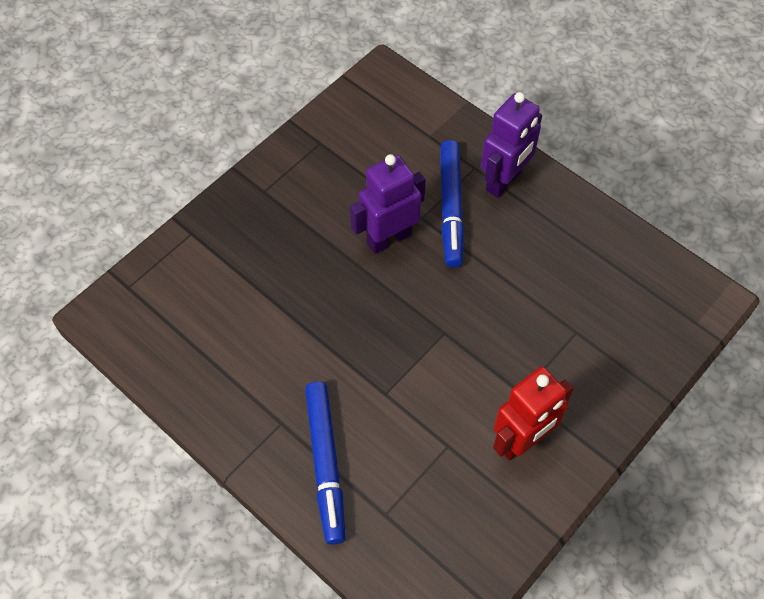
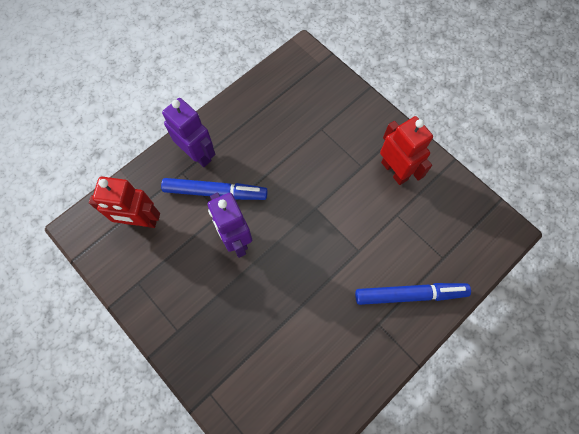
camera: 85 degrees left, 10 degrees up
none -> red robot [89,177,160,228]

